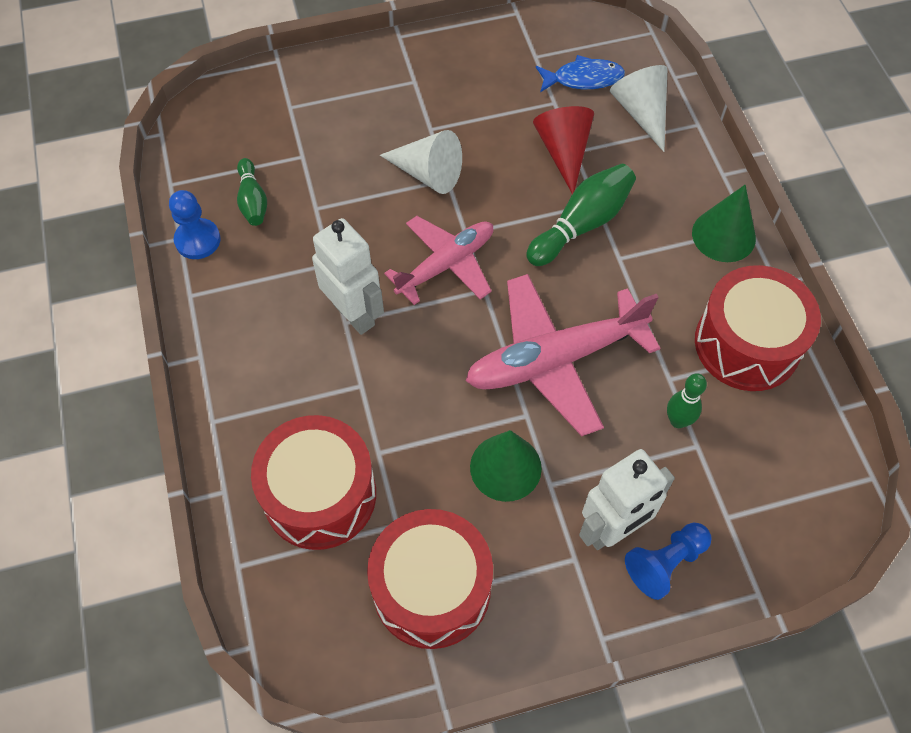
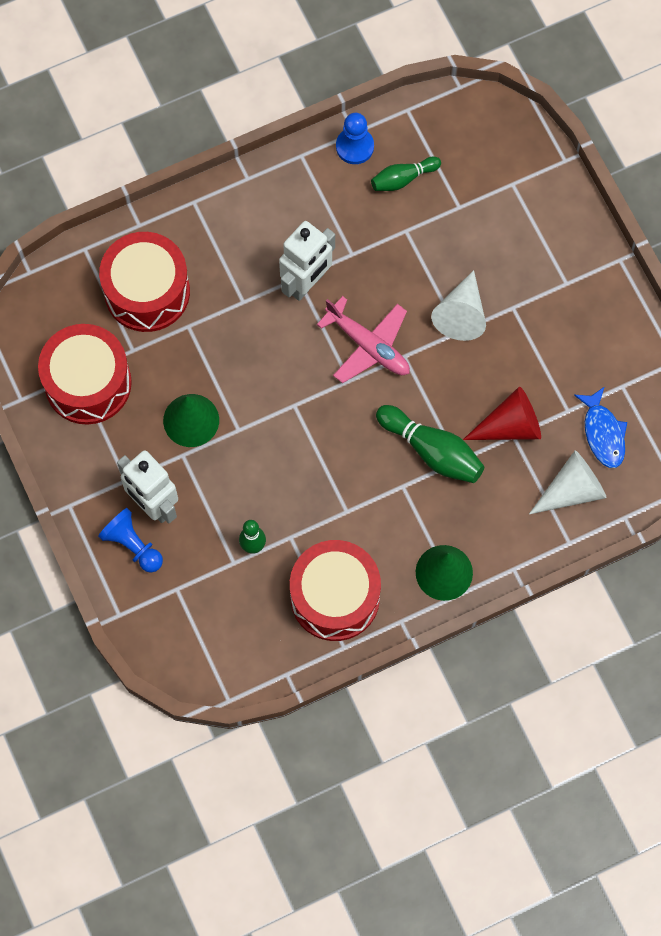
camera: 80 degrees right, 10 degrees up
pink plane [466,274,660,436] -> none

